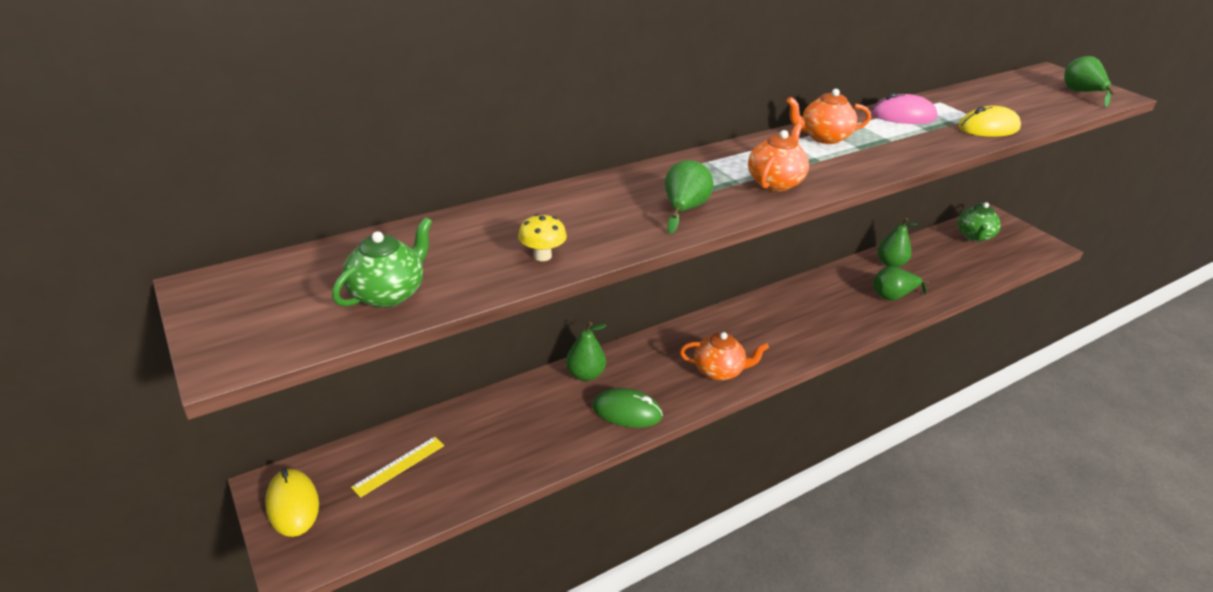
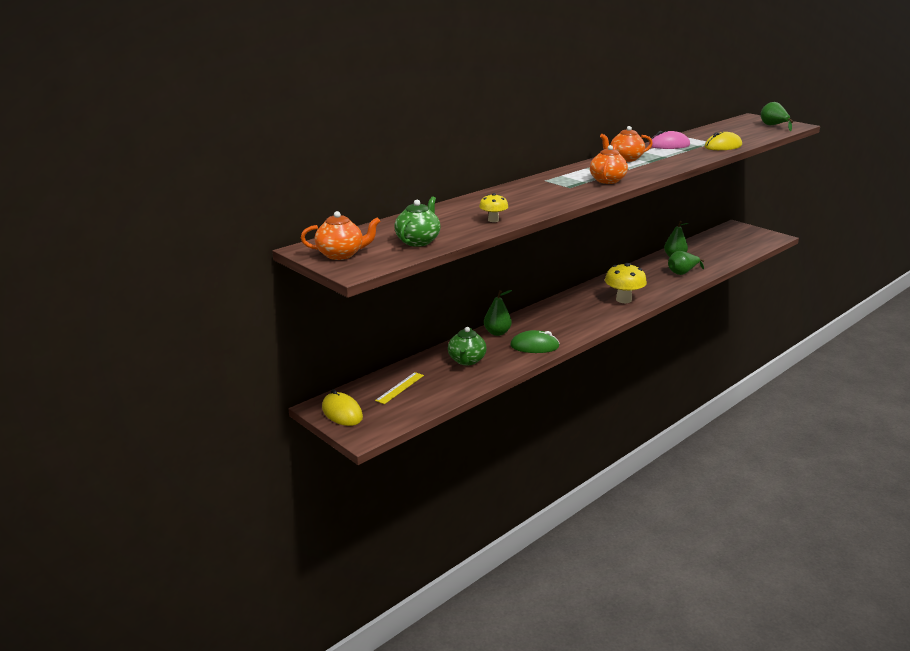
camera: 10 degrees left, 10 degrees down
green pear [665,160,714,234] -> none
orange teapot [680,332,769,381] -> orange teapot moved to [301,211,380,260]
green teapot [957,202,1001,242] -> green teapot moved to [448,327,486,365]
none -> yellow mushroom [605,263,647,303]

